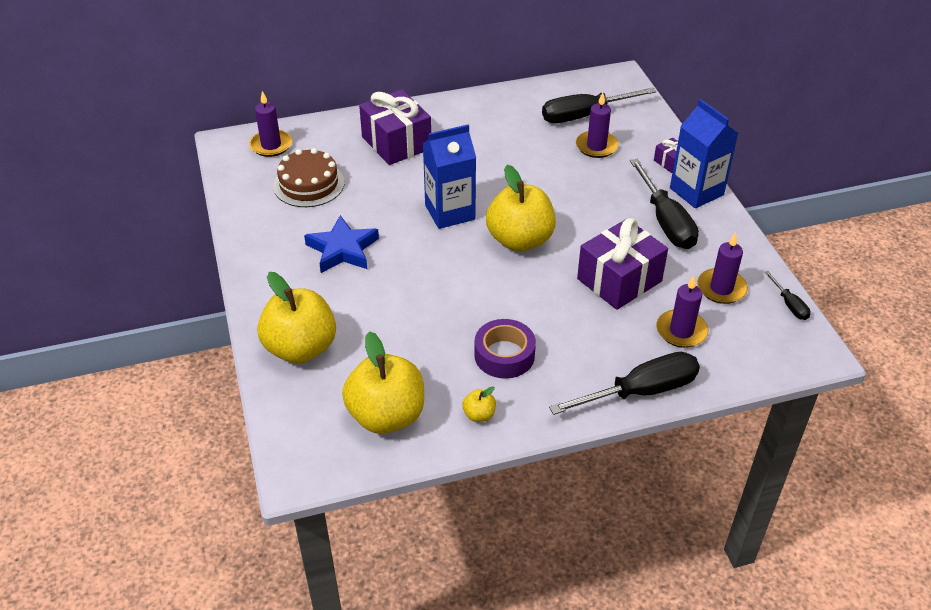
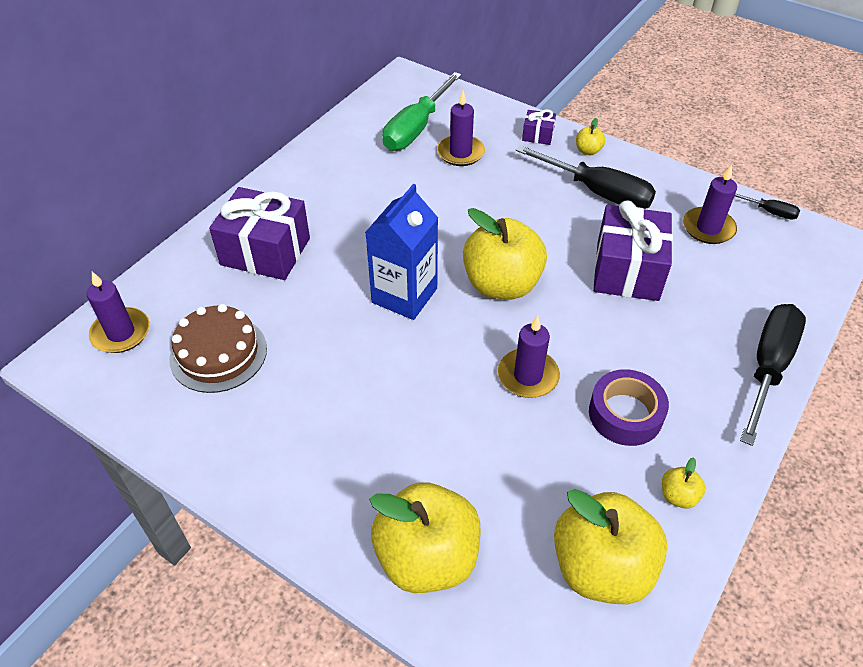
camera: 40 degrees left, 5 degrees up
blue star [304,215,379,273] -> none
black screwdriver [542,87,656,123] -> green screwdriver [382,72,462,151]
purple candle [656,275,708,348] -> purple candle moved to [498,315,560,398]
blue carton [670,99,739,208] -> yellow apple [576,118,605,155]

